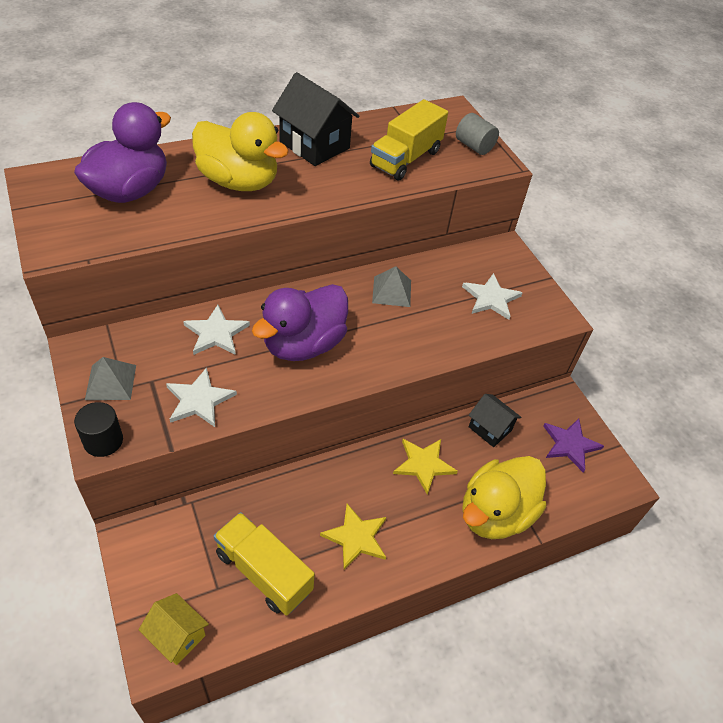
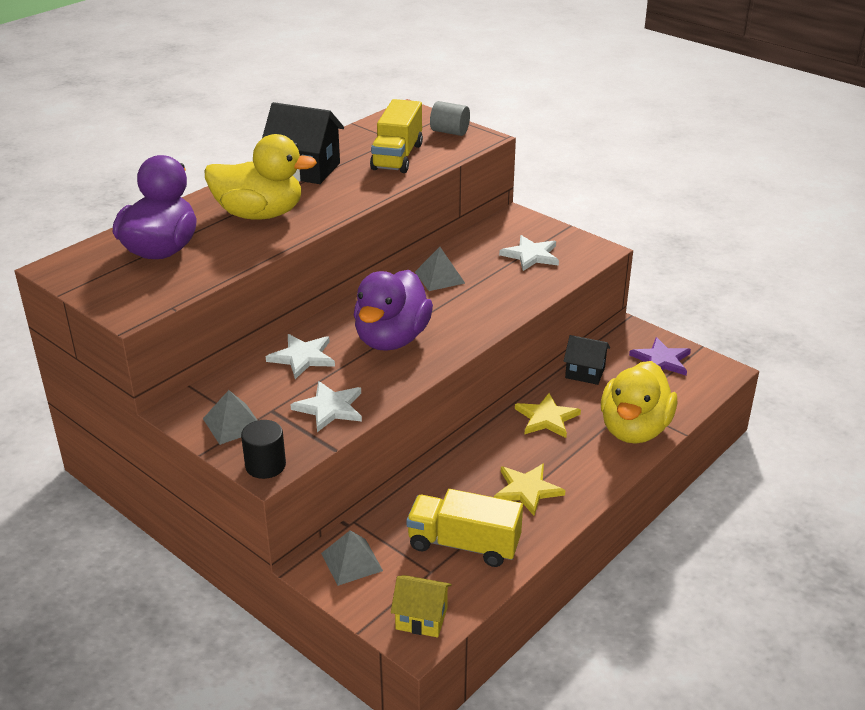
camera: 20 degrees left, 15 degrees down
none -> grey pyramid [321,530,383,586]

